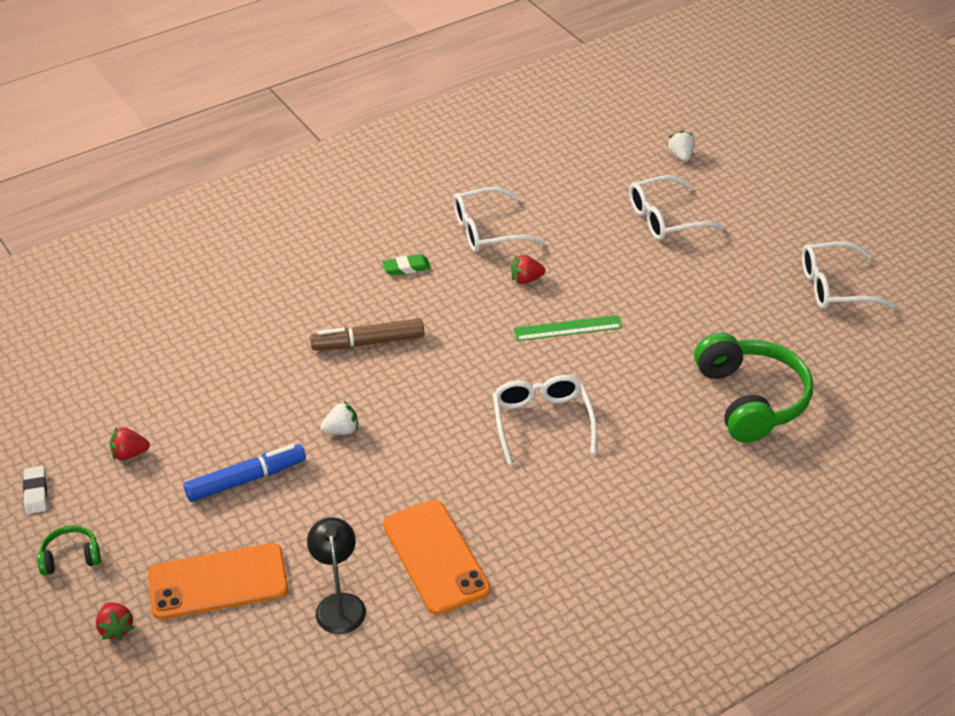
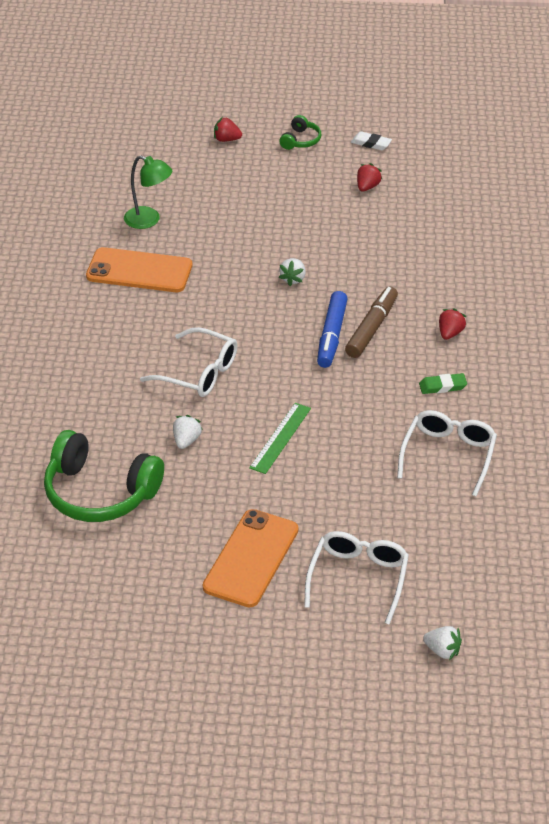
camera: 125 degrees right, 0 degrees up
orange phone [148,543,288,620] -> orange phone moved to [203,509,298,608]
blue marker [184,444,306,502] -> blue marker moved to [317,291,348,368]
black lamp [307,517,366,634] -> green lamp [124,155,172,229]
green eraser [382,254,431,276] -> green eraser turned 60 degrees clockwise [419,373,467,394]
red strawberry [511,254,545,284] -> red strawberry moved to [439,308,467,340]
white glasses [802,241,896,309] -> none
none -> white strawberry [173,415,203,449]

